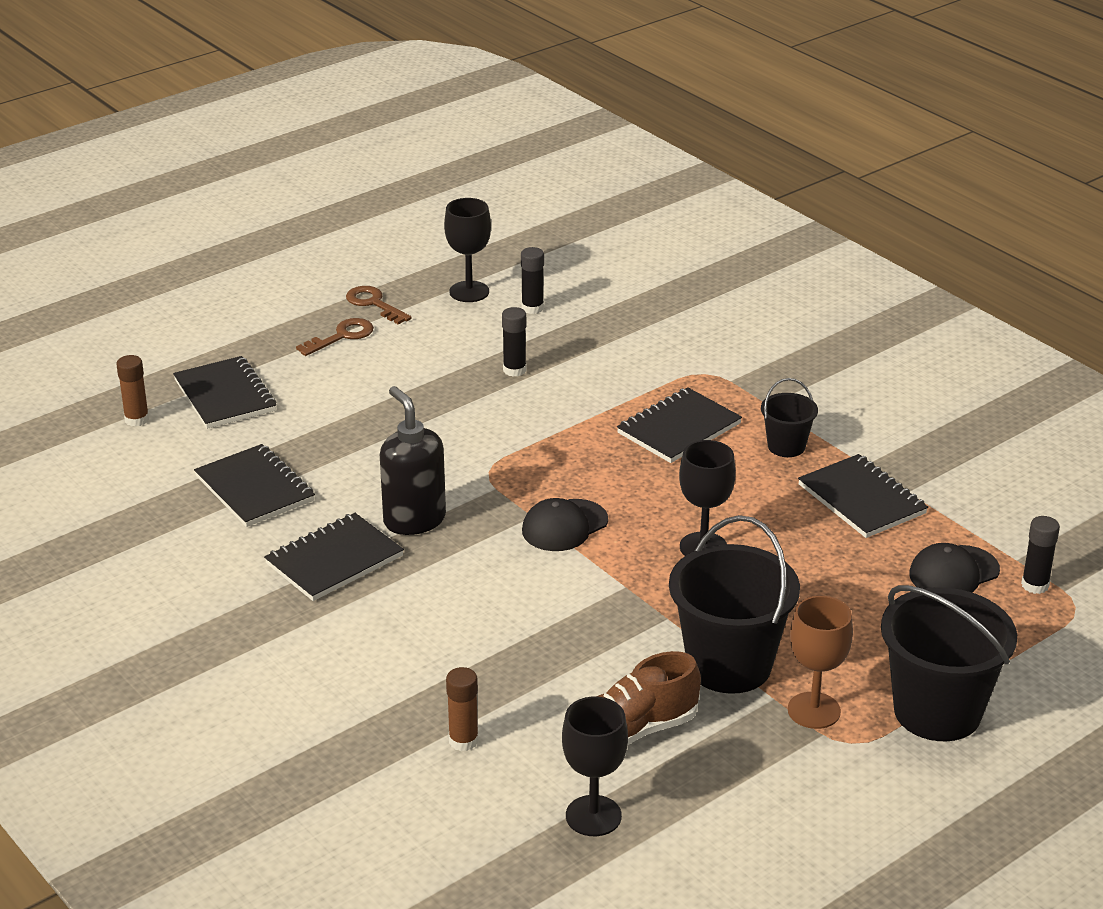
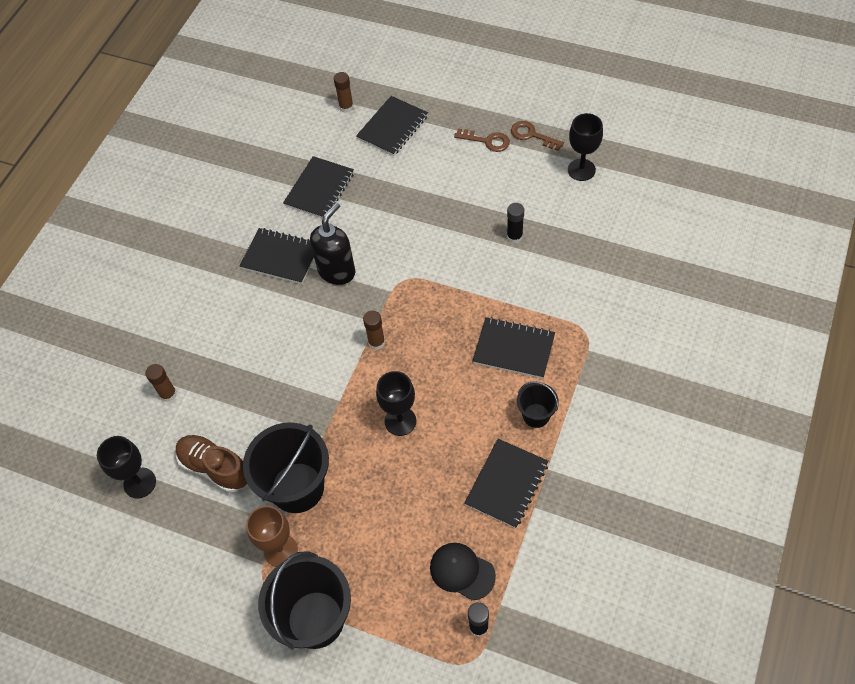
camera: 65 degrees right, 25 degrees up
brown key [346,286,412,324] -> brown key turned 75 degrees counterclockwise [511,121,564,151]
black glue stick [521,247,544,314] -> none
black cap [522,498,608,551] -> brown glue stick [363,311,385,350]

